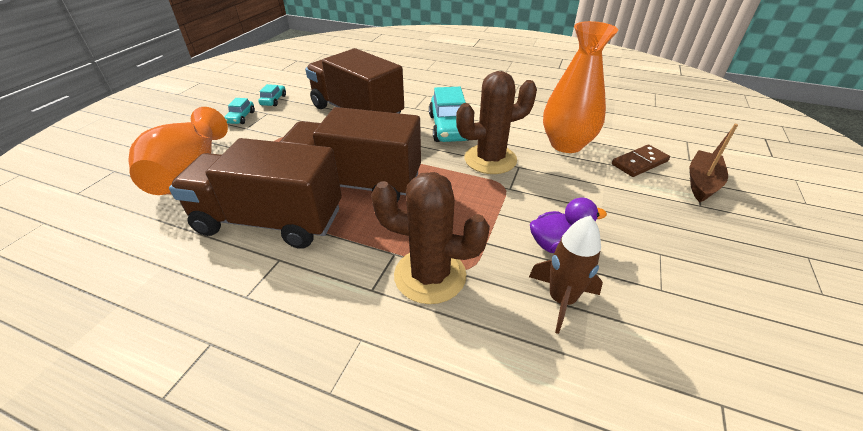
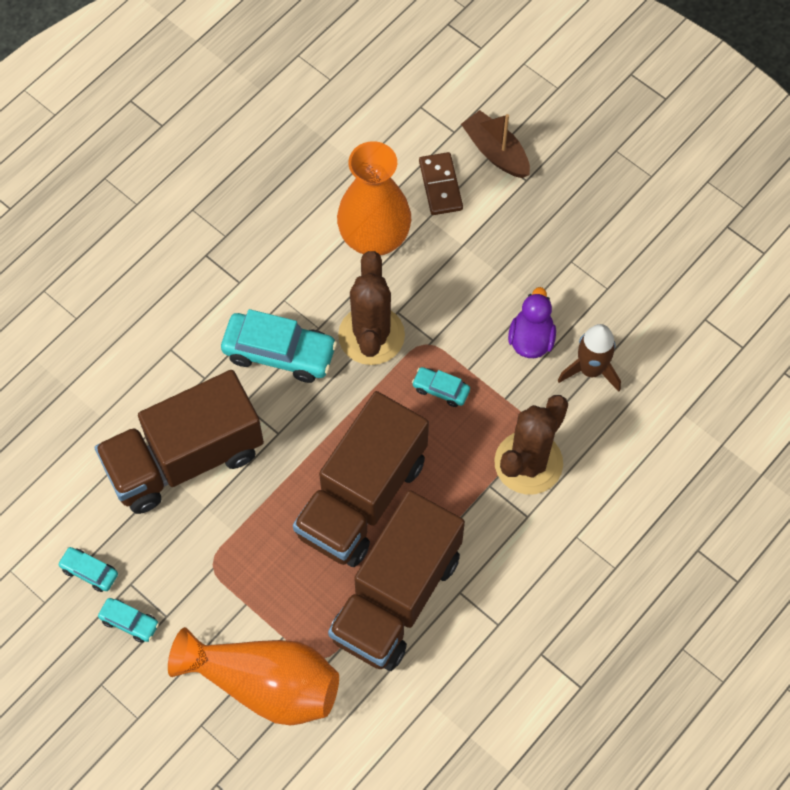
camera: 70 degrees left, 25 degrees up
none -> turquoise car [412,367,470,407]

